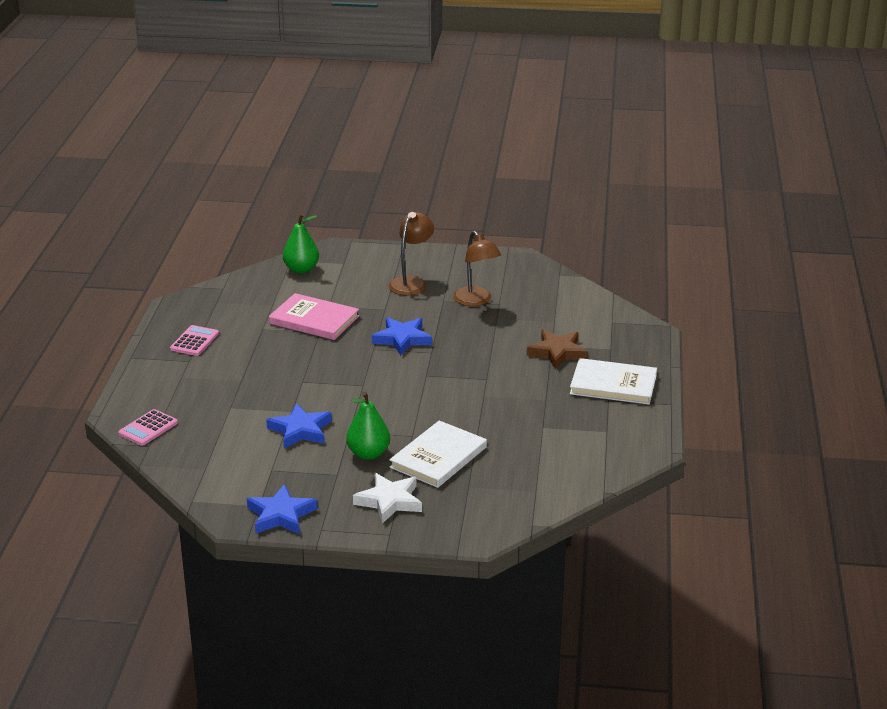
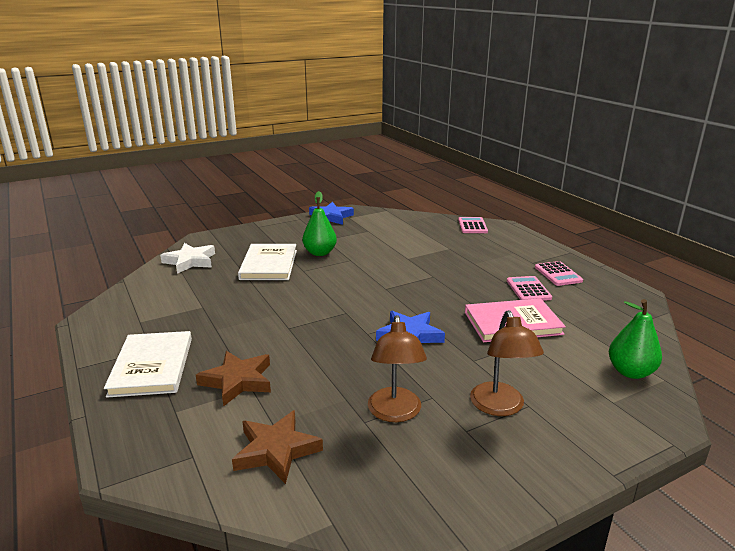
camera: 145 degrees right, 5 degrees down
blue star [266,403,332,448] -> none
white star [353,473,422,524] -> white star moved to [160,243,215,274]
brown lamp [453,231,501,306] -> brown lamp turned 120 degrees counterclockwise [368,315,427,422]
white book [570,358,657,405] -> white book turned 75 degrees counterclockwise [104,331,192,398]
none -> brown star [232,410,323,484]
none -> pink calculator [507,276,552,301]

